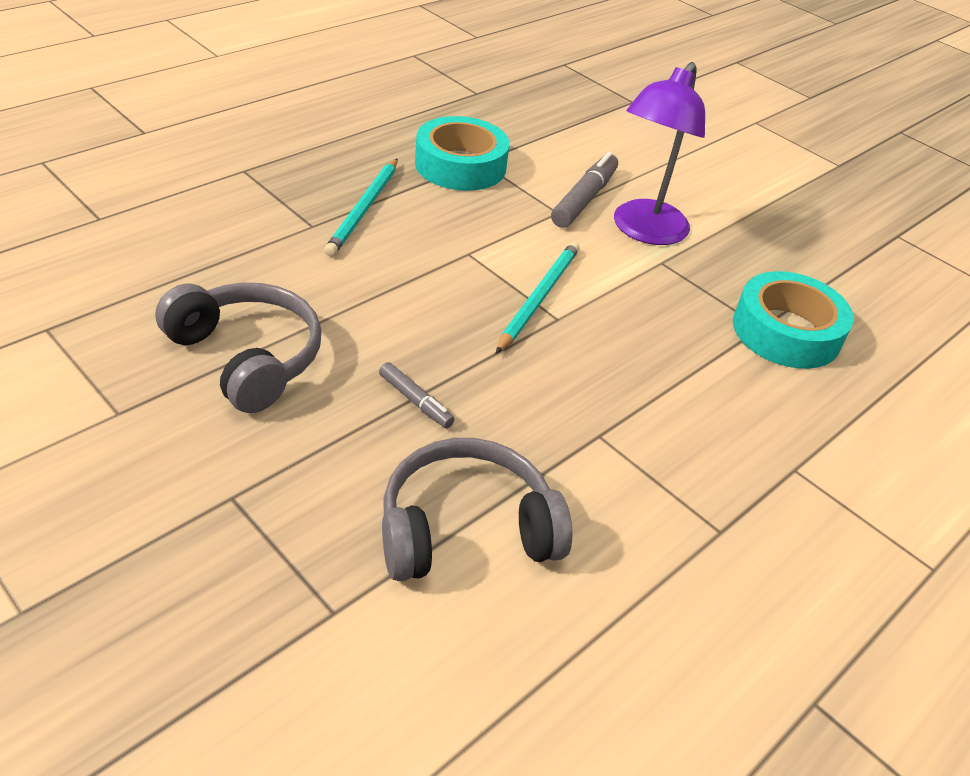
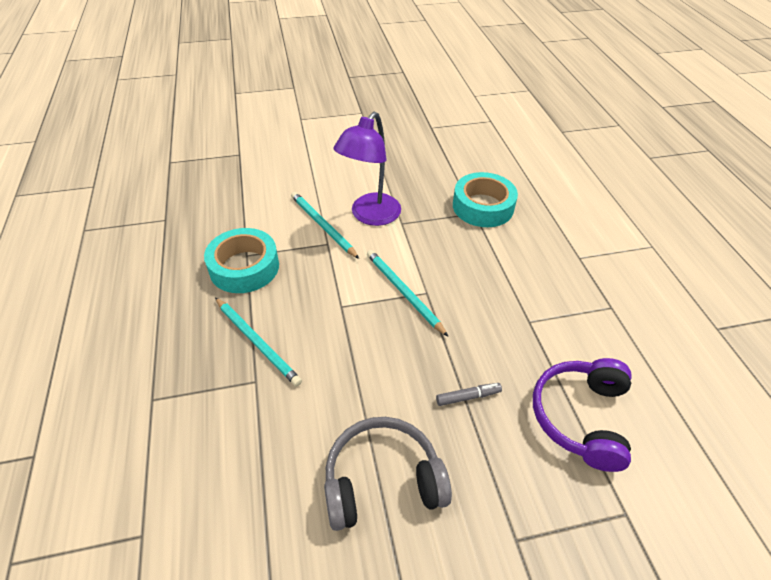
camera: 55 degrees left, 5 degrees up
grey headphones [382,438,573,581] -> purple headphones [533,358,631,472]
grey marker [551,152,618,228] -> turquoise pencil [291,192,359,259]
purple lamp [614,62,705,245] -> purple lamp turned 60 degrees clockwise [334,112,401,226]

